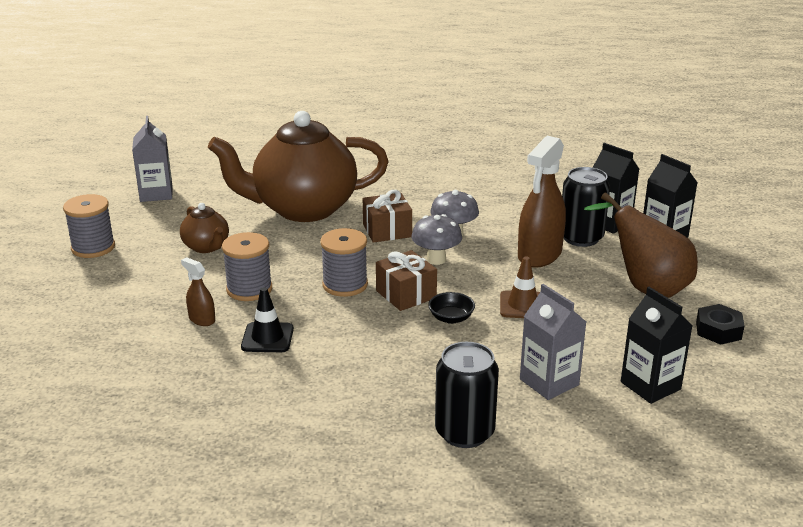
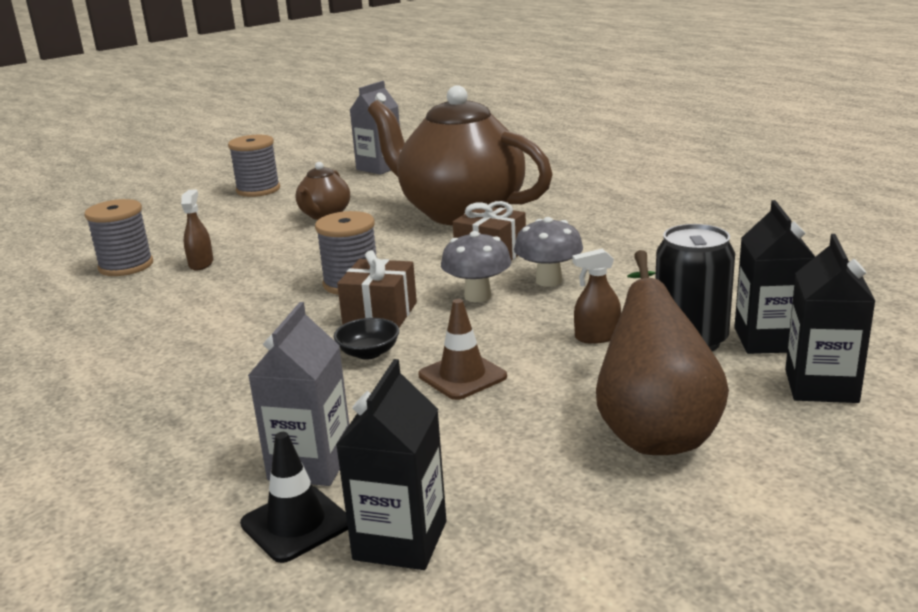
camera: 50 degrees right, 5 degrees down
grey spool [222,232,272,301] -> grey spool moved to [84,199,153,276]
black traffic cone [241,287,294,352] -> black traffic cone moved to [240,432,348,563]
black can [435,342,499,448] -> none
brown spray bottle [518,136,566,268] -> brown spray bottle [573,249,621,344], size x0.48
black nut [696,304,744,345] -> none

